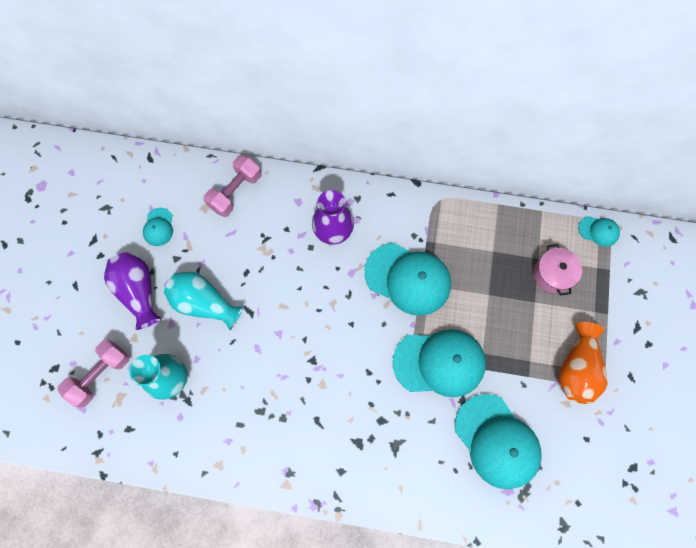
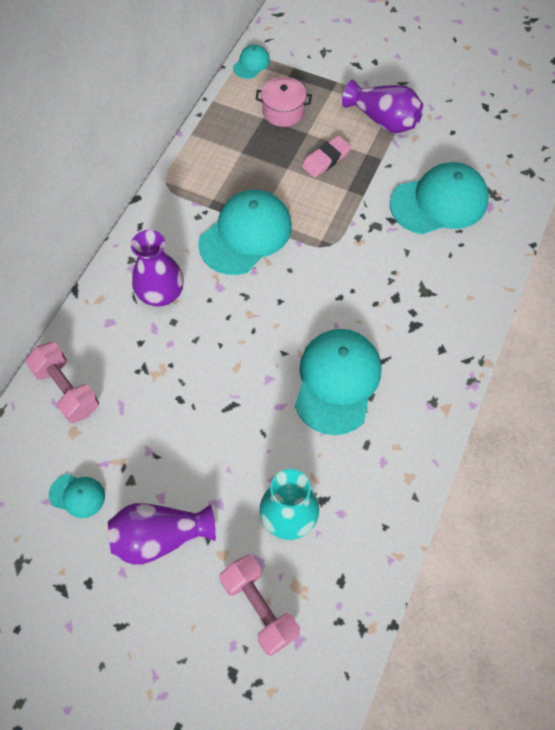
camera: 75 degrees left, 10 degrees down
turquoise vase [164,272,243,330] -> none
turquoise cap [392,329,486,397] -> turquoise cap moved to [295,329,381,435]
orange vase [559,322,608,404] -> purple vase [342,79,424,133]
none -> pink eraser [302,135,351,178]

